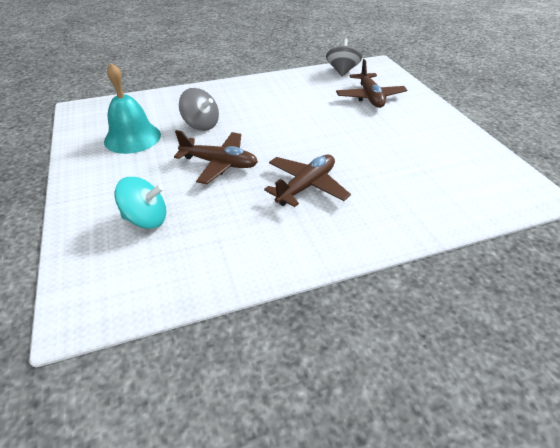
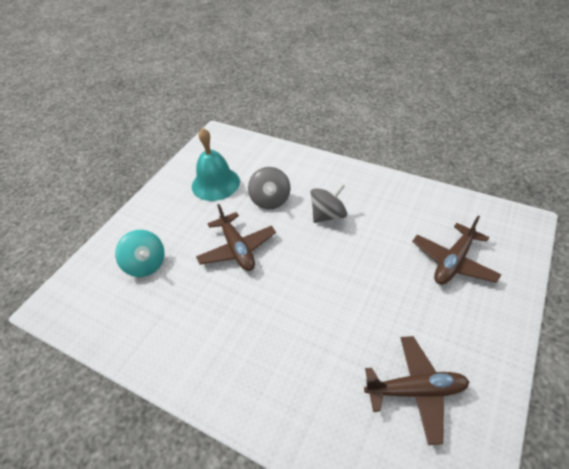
camera: 50 degrees right, 5 degrees up
brown plane [264,154,351,207] -> brown plane moved to [364,336,469,445]
grey spinning top [326,38,362,77] -> grey spinning top moved to [310,183,347,223]

